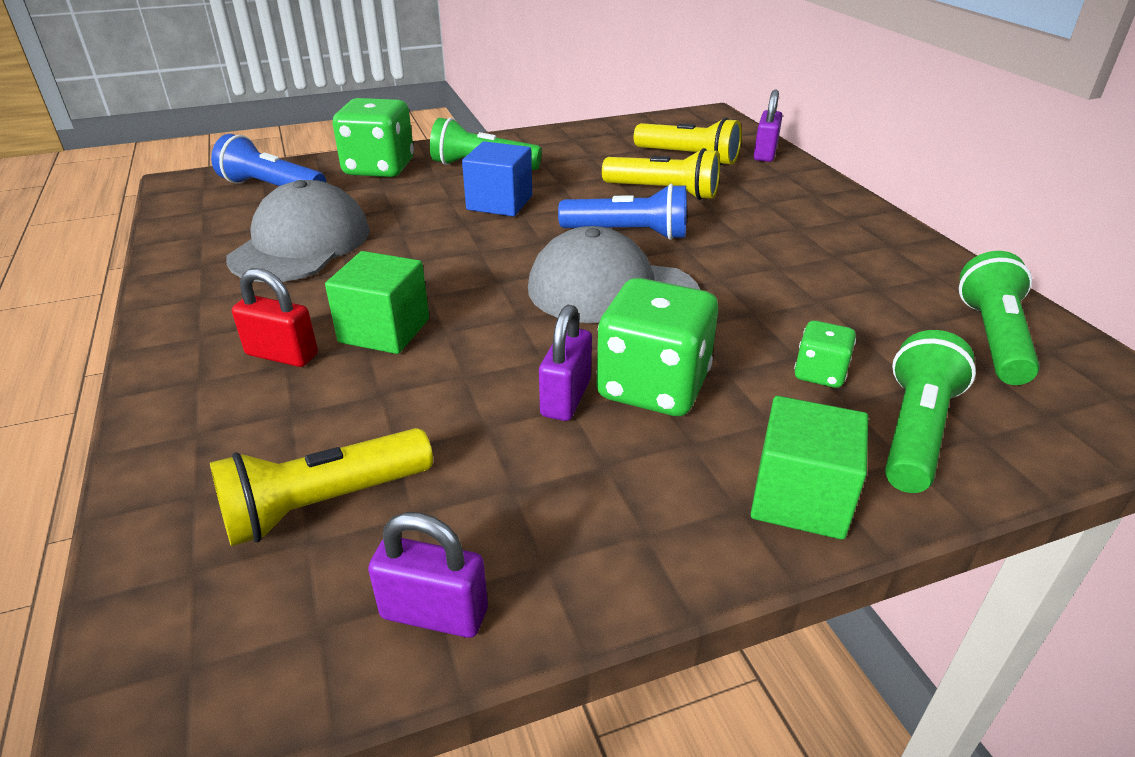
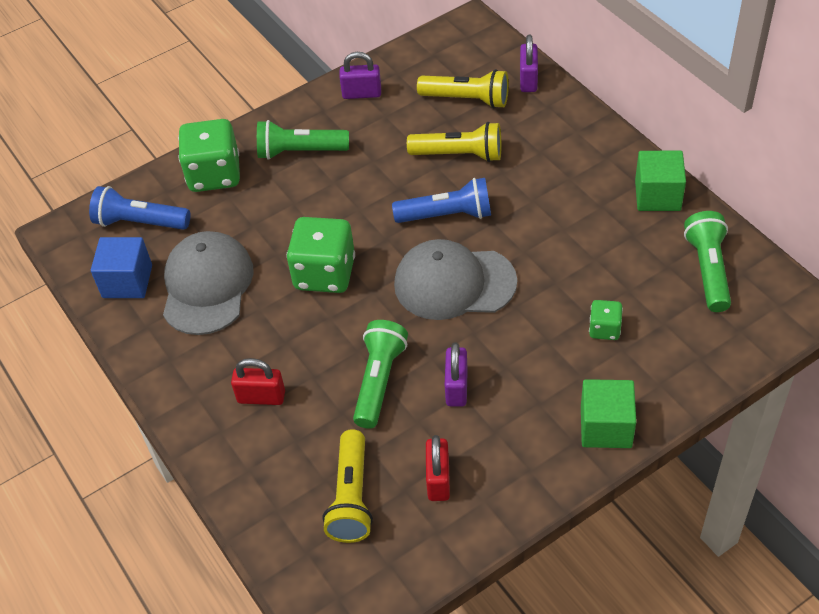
camera: 10 degrees left, 15 degrees up
yellow flashlight [210,428,433,546] -> yellow flashlight turned 45 degrees counterclockwise [323,429,373,543]
green cube [325,251,429,354] -> green cube moved to [635,151,686,211]
purple padlock [368,512,488,638] -> purple padlock moved to [339,52,381,99]
blue cube [462,141,532,216] -> blue cube moved to [91,237,152,298]
green dice [596,278,718,416] -> green dice moved to [287,217,355,293]
green flashlight [885,330,976,493] -> green flashlight moved to [353,320,408,429]
none -> red padlock [426,435,450,501]

